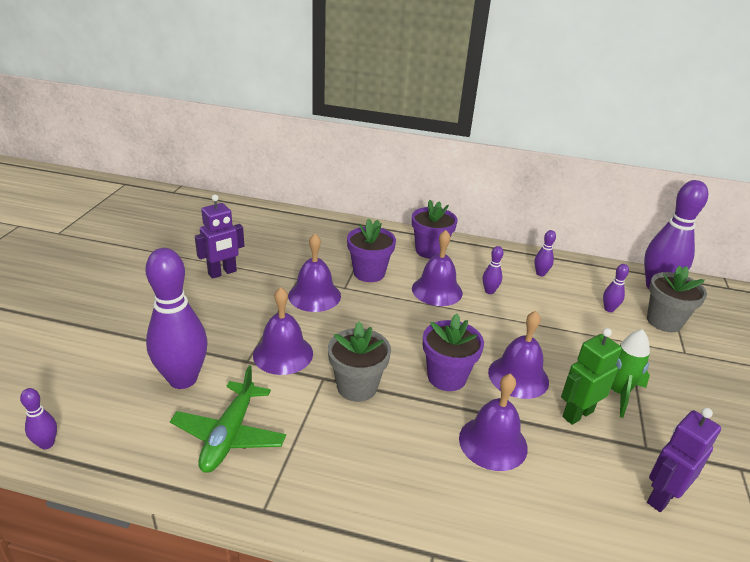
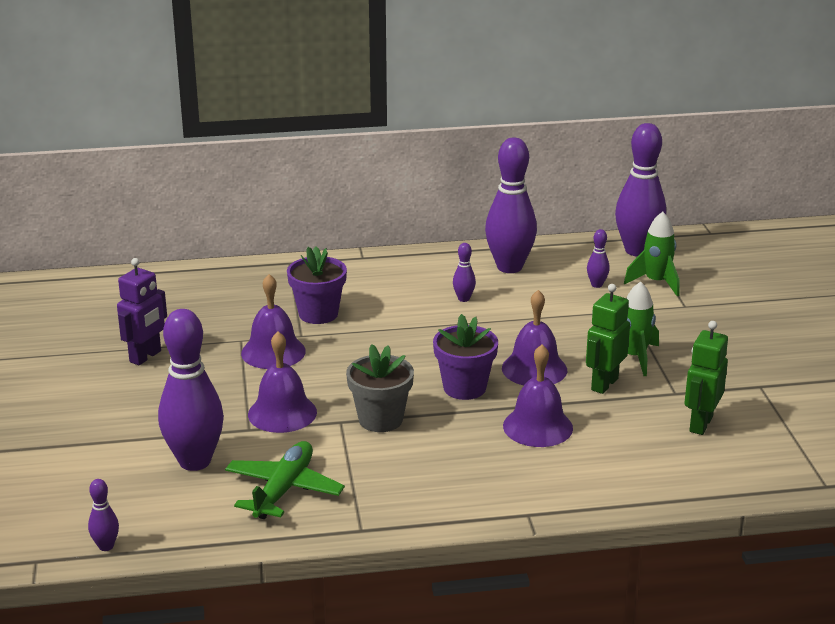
camera: 20 degrees left, 5 degrees down
green plane [170,365,286,473] -> green plane turned 150 degrees counterclockwise [225,441,345,519]
purple flower pot [412,199,458,259] -> none
purple bell [412,230,463,306] -> none
purple bowling pin [534,230,556,276] -> purple bowling pin [485,138,537,273], size x2.31
grey flower pot [647,265,707,332] -> green rocket [624,212,679,297]
purple robot [647,408,721,512] -> green robot [685,321,728,435]

